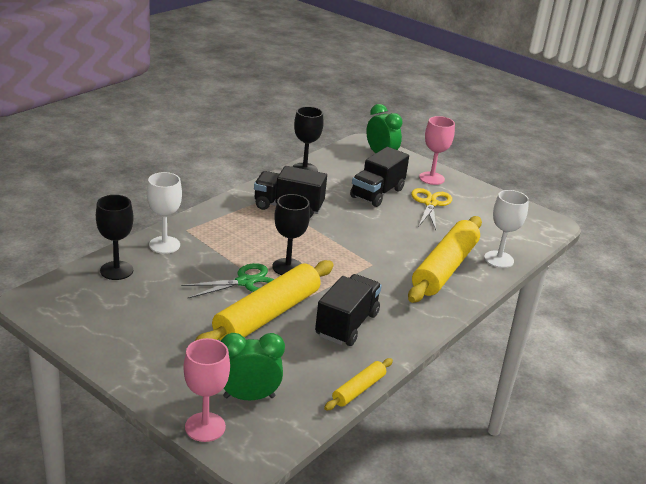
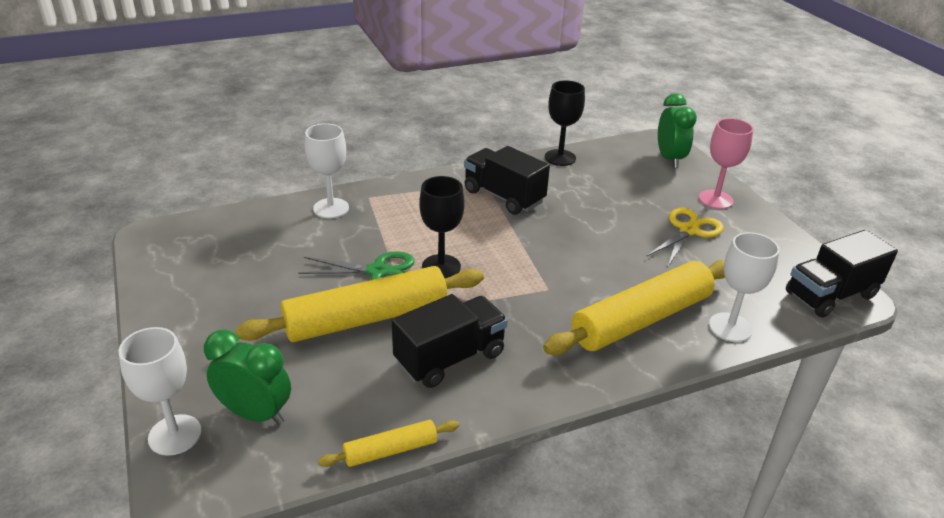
camera: 30 degrees right, 5 degrees up
black goblet [96,195,134,280] -> none
pink goblet [184,338,230,442] -> white goblet [118,327,202,456]
black truck [350,147,409,207] -> black truck moved to [786,230,898,317]

